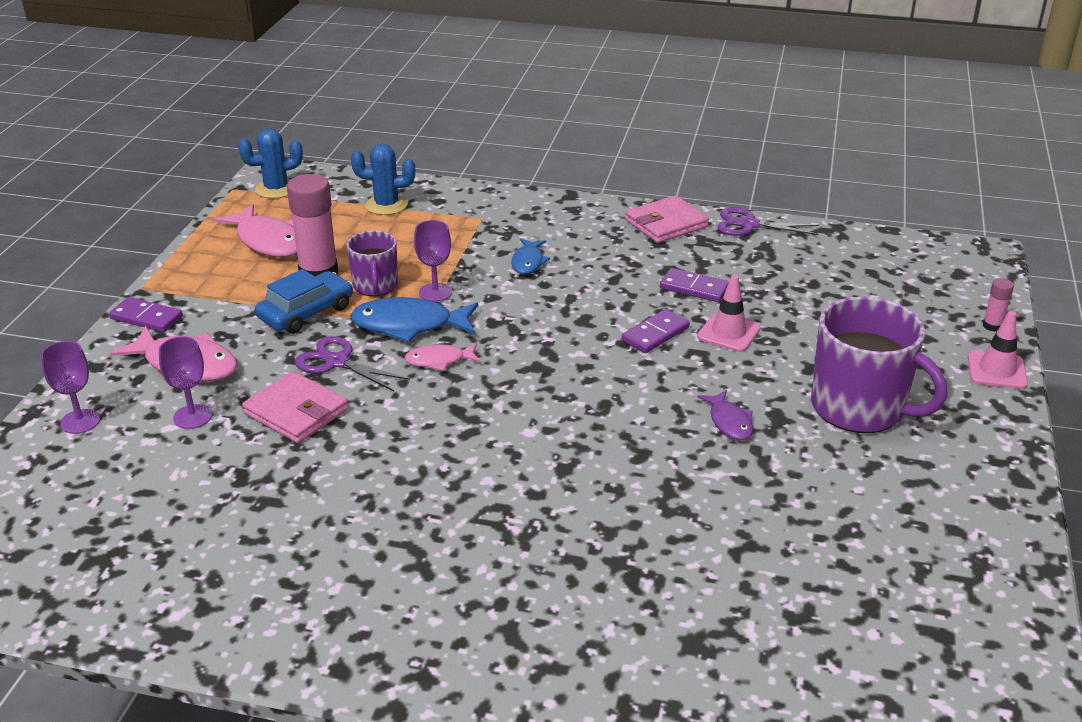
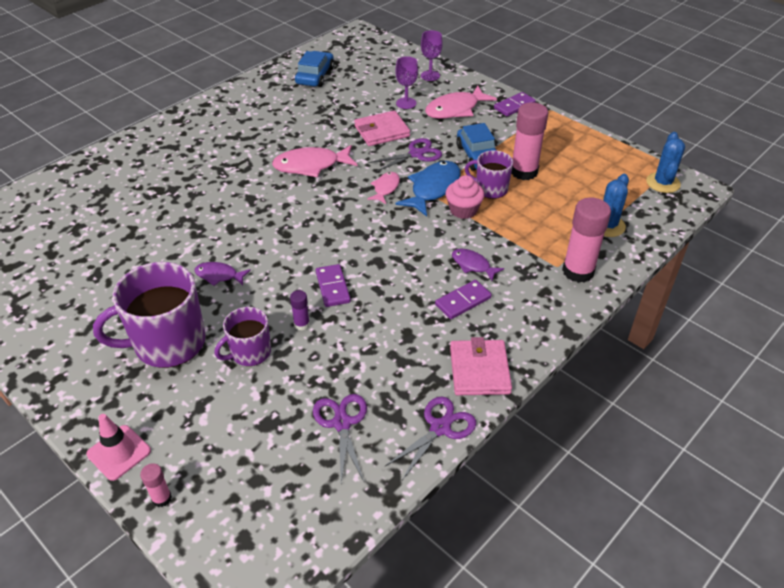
camera: 120 degrees right, 10 degrees up
pink fish [214,204,297,257] -> pink fish moved to [272,145,358,177]
purple goblet [414,220,452,302] -> pink cupcake [446,175,484,219]
blue fish [511,239,550,274] -> purple fish [452,249,504,281]
purple domino [660,268,729,302] -> purple domino moved to [435,280,492,319]
pink traffic cone [697,275,761,352] -> purple glue stick [290,290,310,331]
none -> purple mug [215,307,271,366]
none -> blue car [295,51,334,87]
none -> purple scissors [313,394,367,483]
none -> pink glue stick [562,198,611,283]

